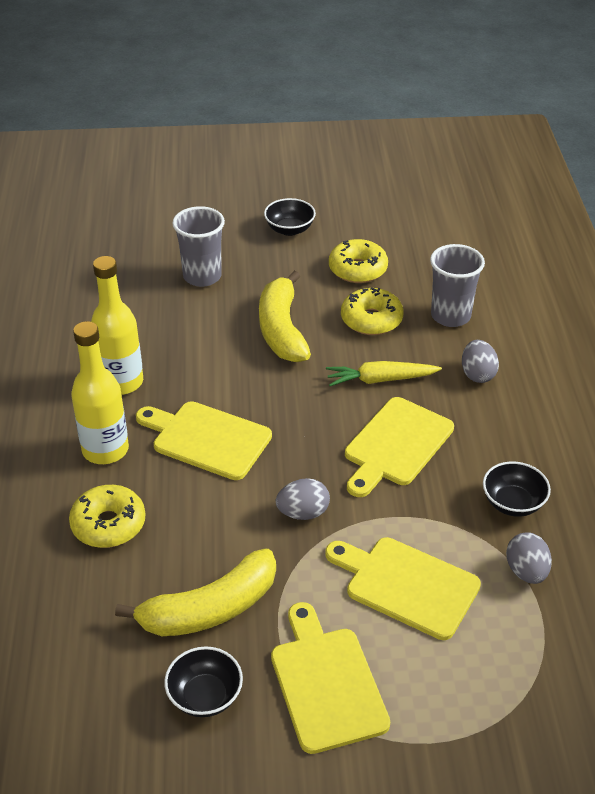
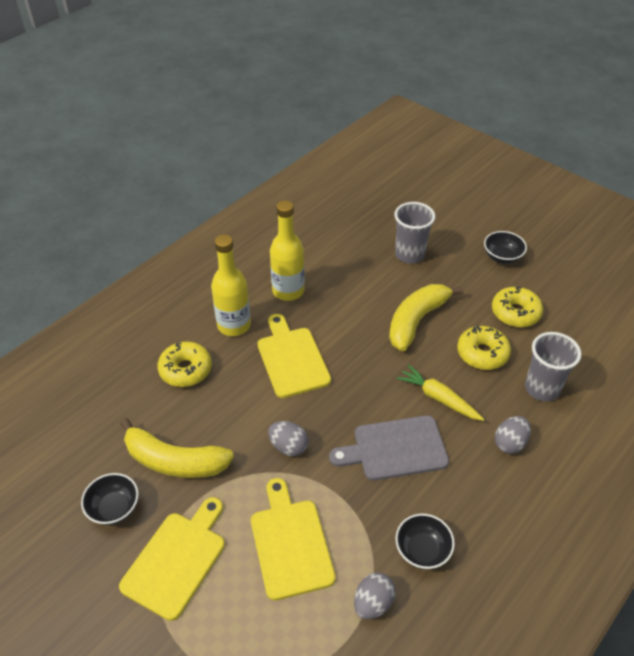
camera: 45 degrees right, 5 degrees up
yellow cutting board [345,397,454,497] -> grey cutting board [329,415,449,481]

